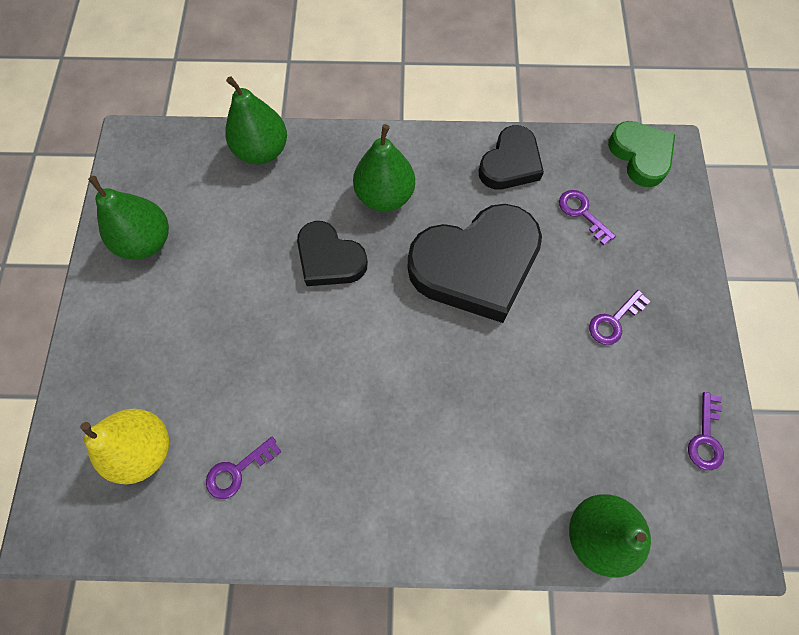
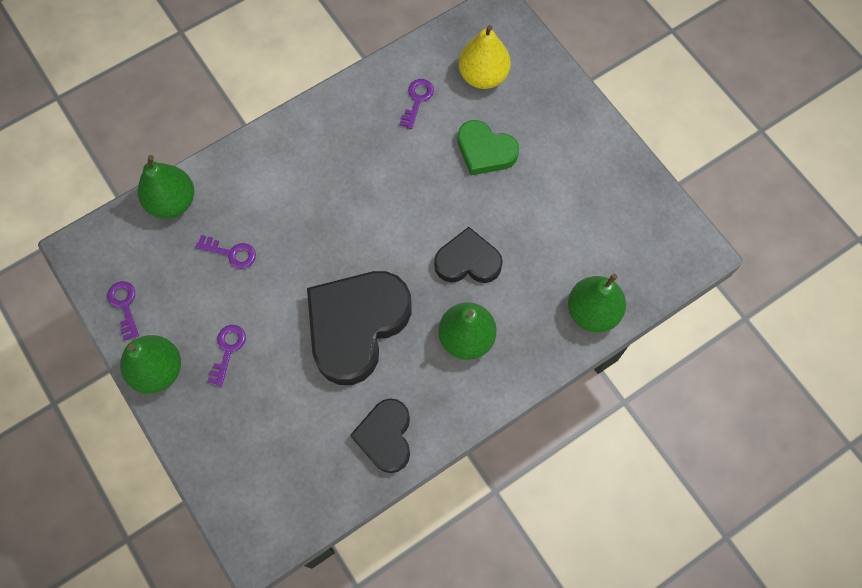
camera: 145 degrees right, 0 degrees up
green pear [88,176,169,260] -> green pear moved to [120,335,181,394]
purple key [559,190,616,245] -> purple key moved to [196,235,256,269]
green heart [608,121,675,187] -> green heart moved to [458,120,519,175]

